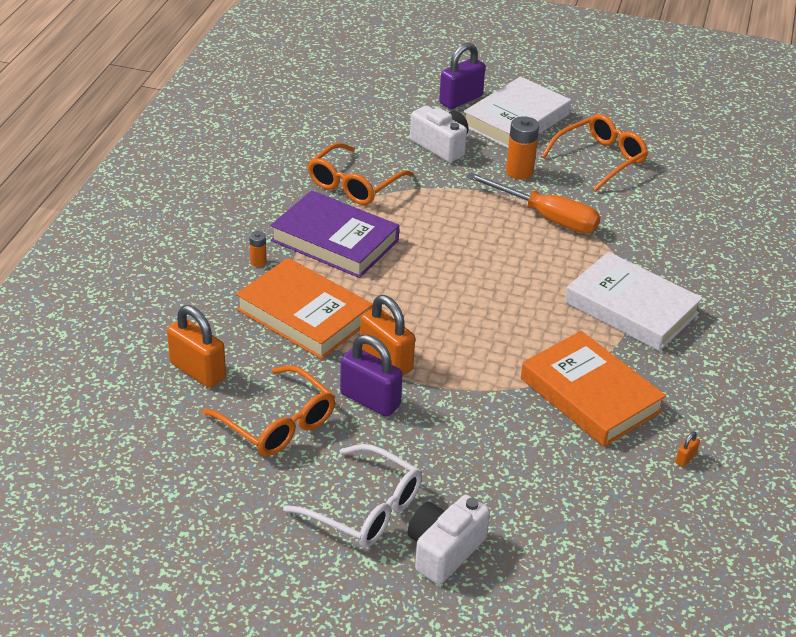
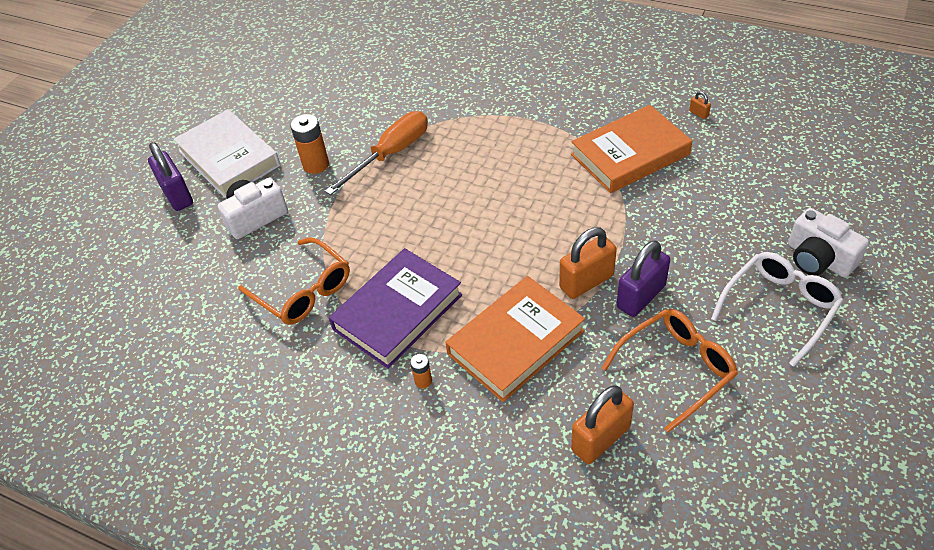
camera: 75 degrees left, 10 degrees up
orange glasses [541,114,648,192] -> none
white book [565,252,703,351] -> none

